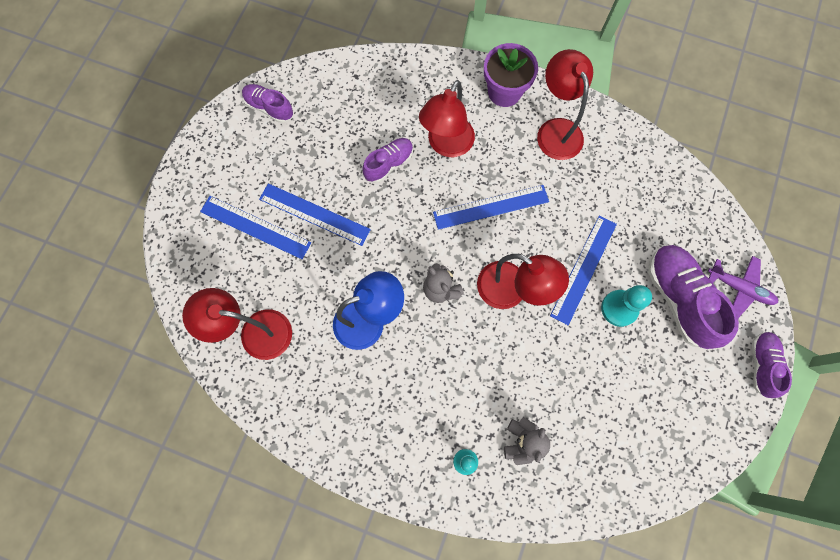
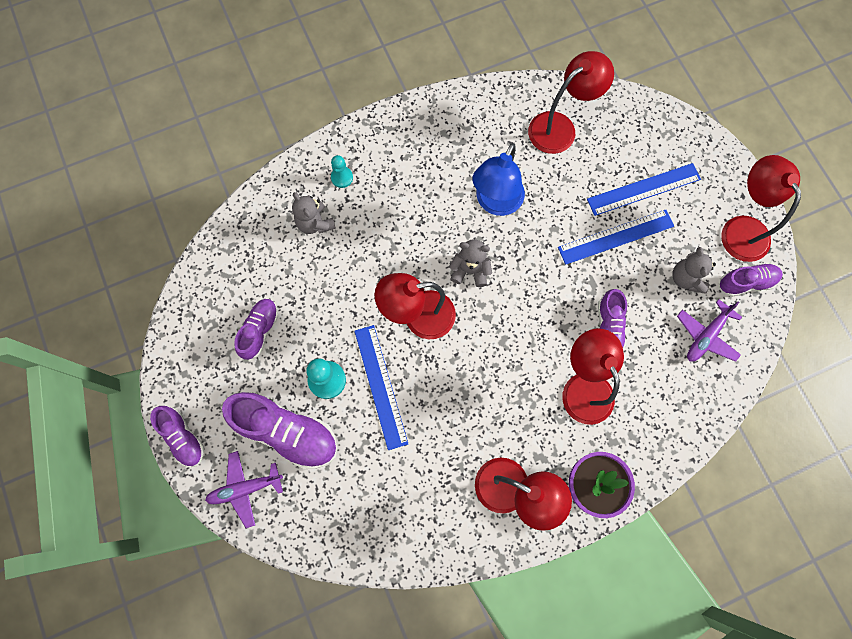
camera: 135 degrees right, 0 degrees up
blue ruler [433,185,549,230] -> none
none -> purple shoe [234,299,279,360]
none -> grey teddy bear [672,247,716,293]
none -> purple plane [677,299,742,362]
none -> red lamp [721,155,801,262]

